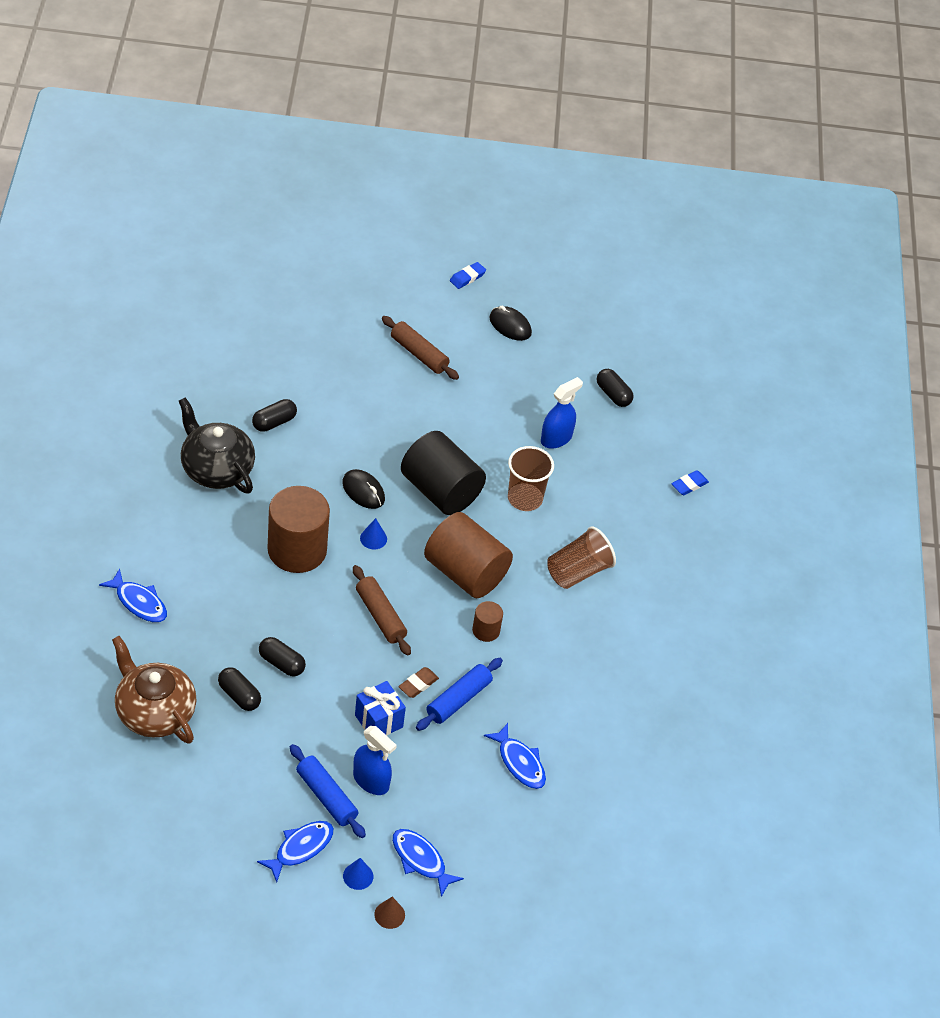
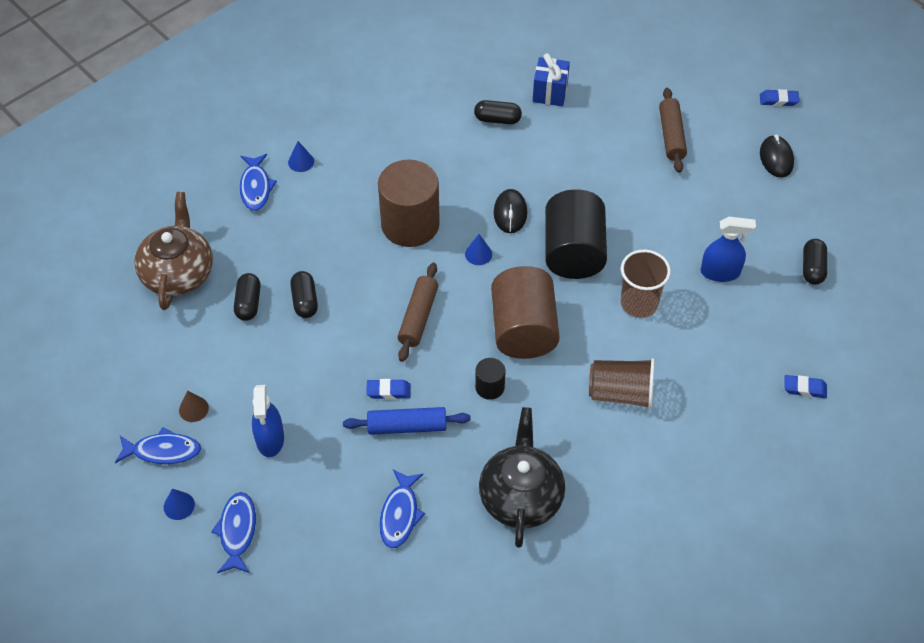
camera: 50 degrees right, 5 degrees up
black teapot [179,397,255,493] -> black teapot moved to [479,407,565,548]
blue rolling pin [290,744,366,838] -> none
blue gift [355,681,406,736] -> blue gift moved to [533,53,570,106]
brown cone [374,897,405,929] -> brown cone moved to [179,391,209,422]
brown eraser [398,667,439,698] -> blue eraser [366,379,411,399]
brown cylinder [472,601,503,642] -> black cylinder [475,358,505,400]
none -> blue cone [288,141,314,172]

